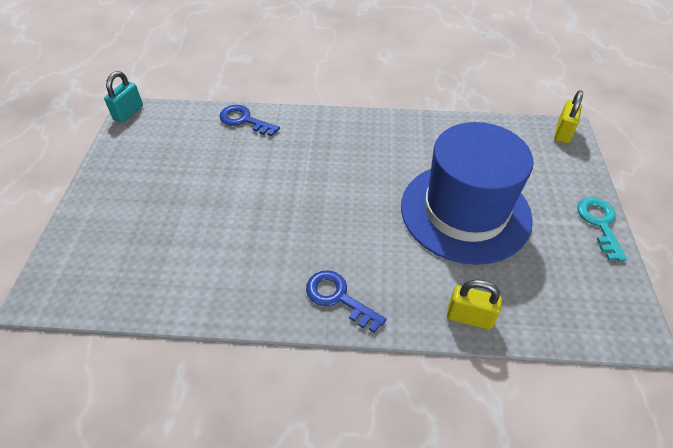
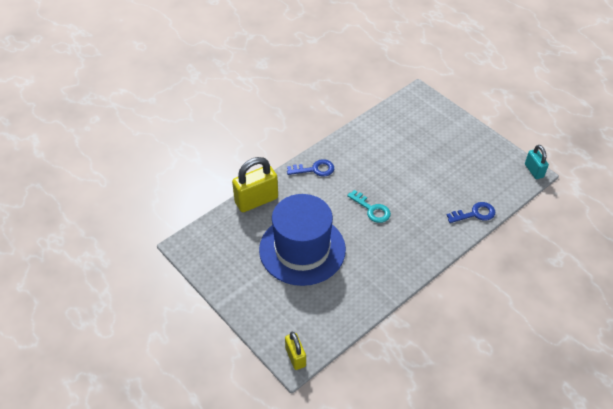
camera: 135 degrees right, 0 degrees up
yellow padlock [447,279,502,330] -> yellow padlock [232,157,278,212], size x1.73
turquoise key [577,197,627,261] -> turquoise key moved to [347,190,391,223]

